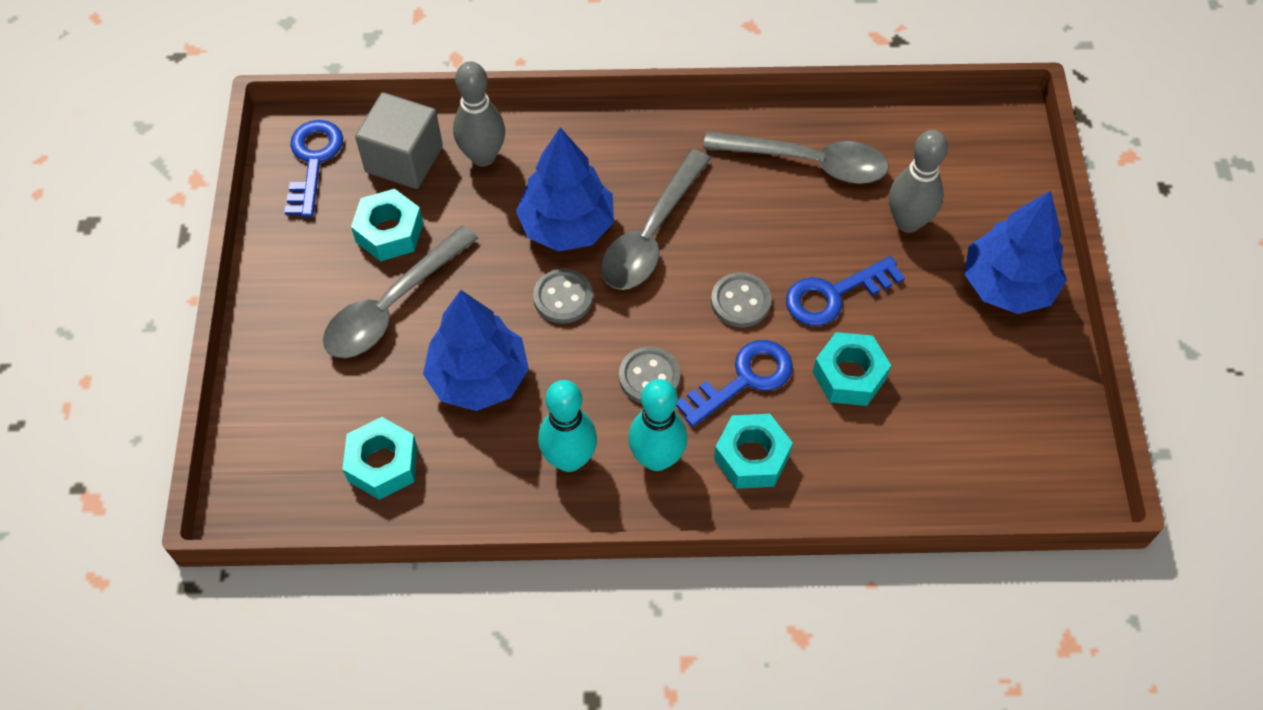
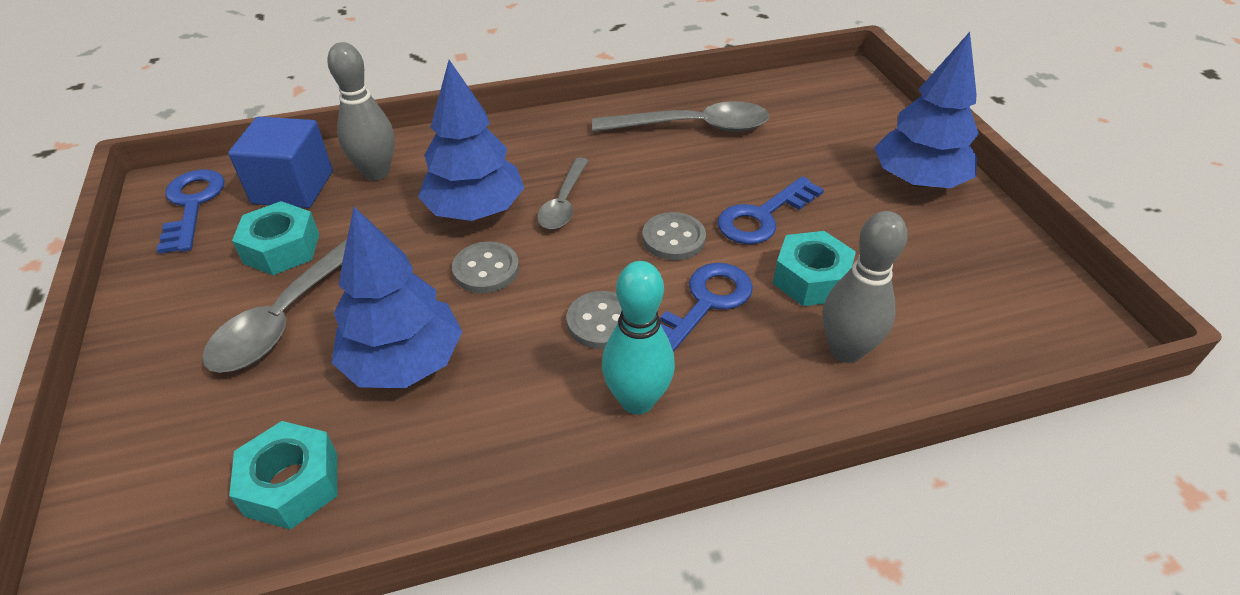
camera: 15 degrees left, 15 degrees down
grey cube [355,92,443,189] -> blue cube [228,116,333,208]
turquoise bowling pin [538,380,597,472] -> none
grey spoon [601,149,711,290] -> grey spoon [537,157,589,229], size x0.62
turquoise nut [714,414,793,489] -> none
grey bowling pin [889,130,948,233] -> grey bowling pin moved to [823,211,908,363]

